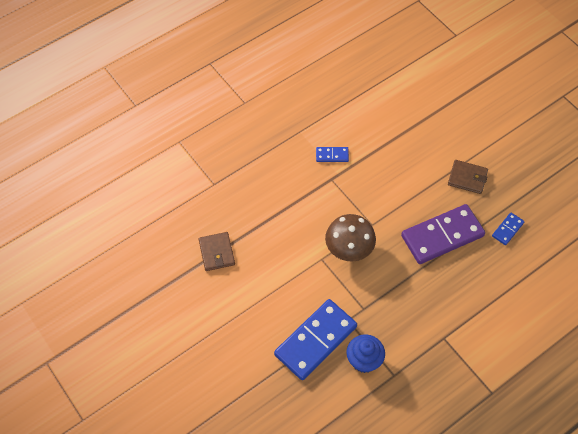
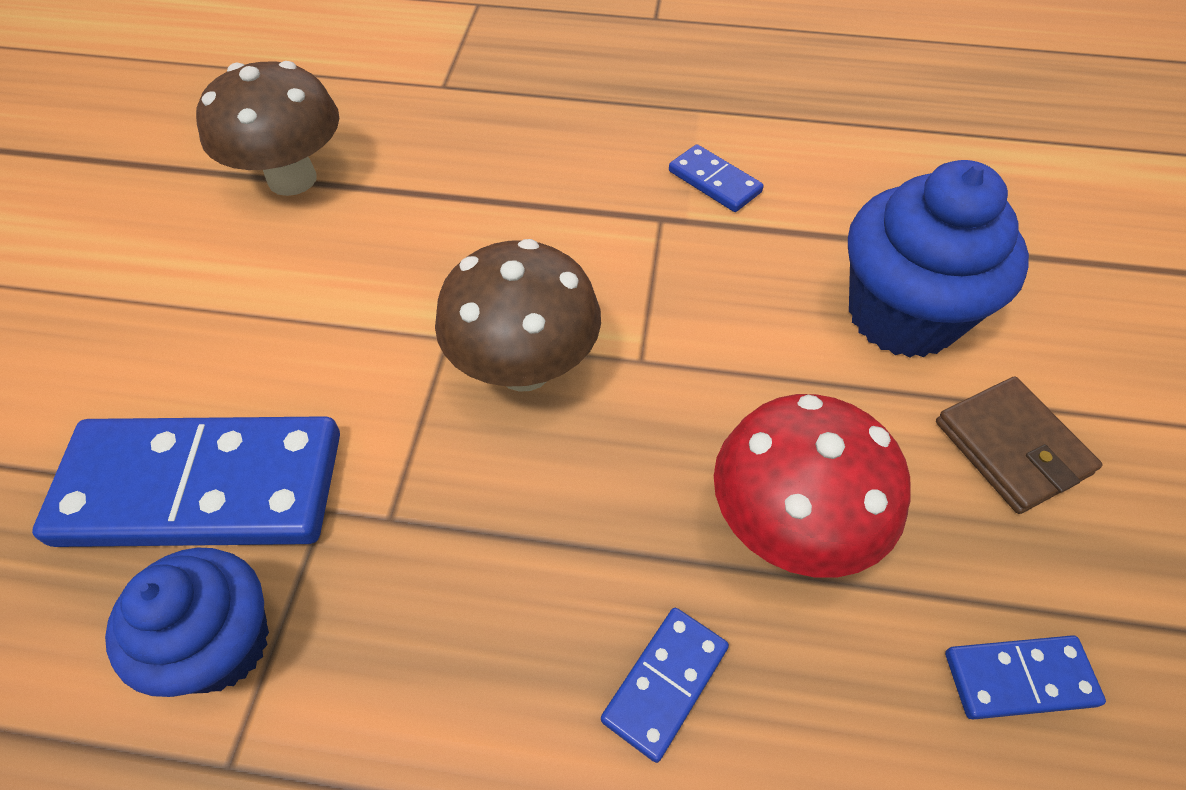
camera: 45 degrees right, 5 degrees down
brown wallet [199,232,235,271] -> brown mushroom [196,61,339,196]
purple domino [401,204,485,264] -> red mushroom [714,394,910,578]
none -> blue domino [601,608,729,763]
none -> blue cupcake [848,160,1029,358]

